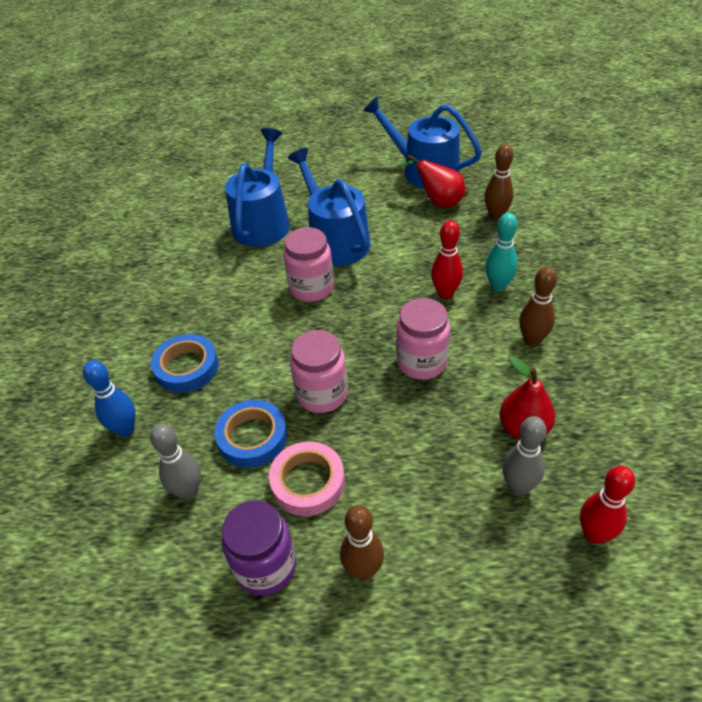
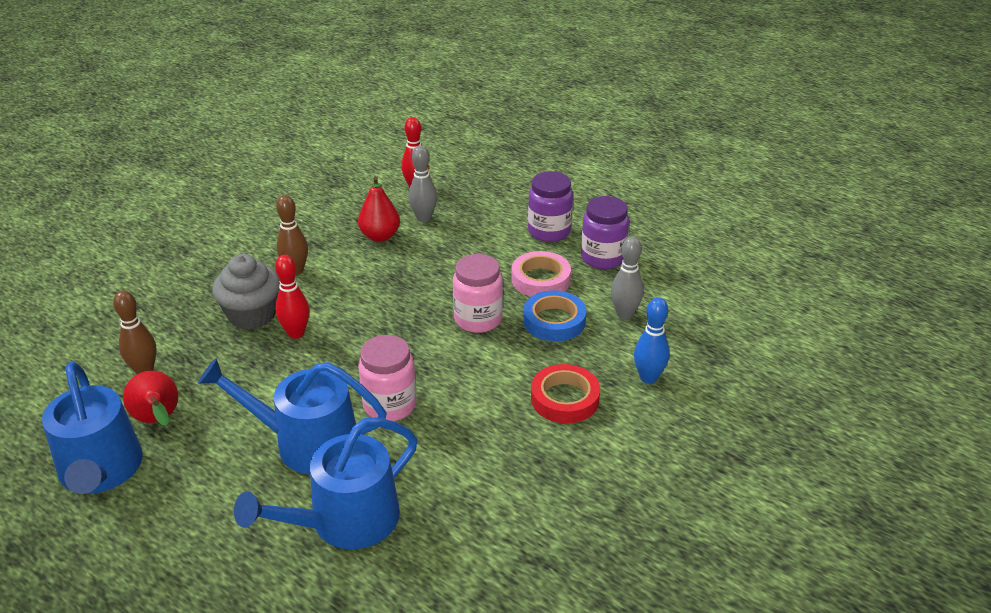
camera: 145 degrees left, 10 degrees down
blue tape [151,334,219,393] -> red tape [531,364,600,423]
blue watering can [288,148,370,266] -> blue watering can turned 90 degrees clockwise [198,358,387,474]
brown bowling pin [340,505,384,580] -> purple jar [528,171,573,242]
pink jar [396,298,450,380] -> none
turquoise bowling pin [485,213,518,291] -> grey cupcake [212,254,280,330]

